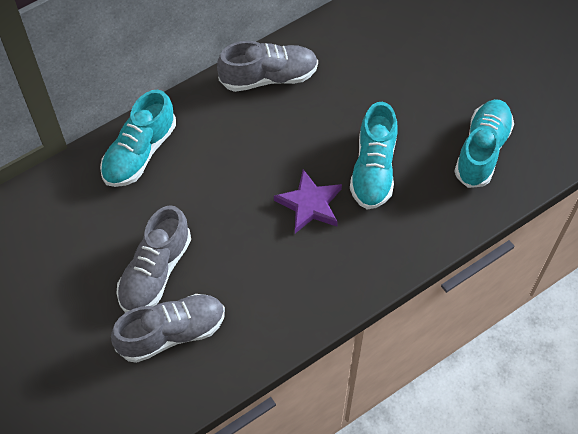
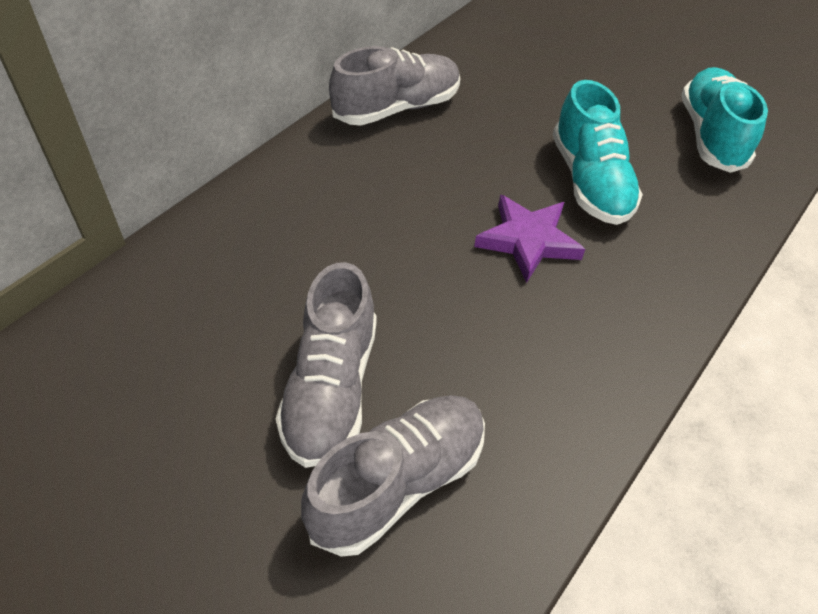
camera: 20 degrees left, 10 degrees down
turquoise shoe [100,90,176,187] -> none

